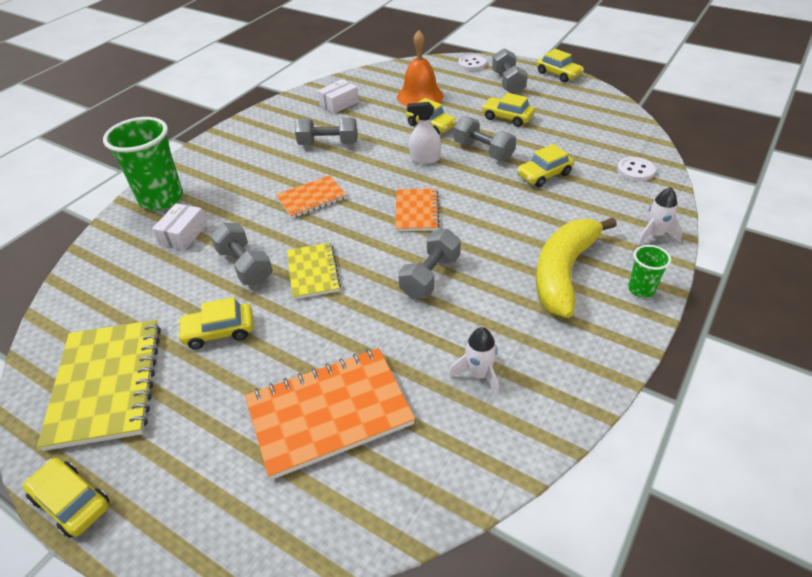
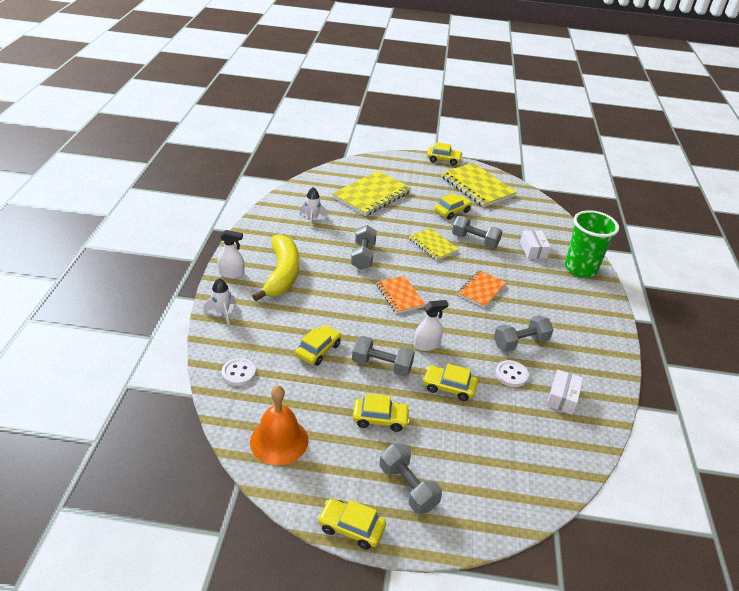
camera: 150 degrees right, 5 degrees down
orange notebook [245,348,415,480] -> yellow notebook [332,171,411,216]
orange bell [397,30,444,106] -> orange bell moved to [250,385,308,465]
white button [458,55,486,71] -> white button moved to [495,360,529,387]
green cup [628,245,671,298] -> white spray bottle [217,230,244,279]

